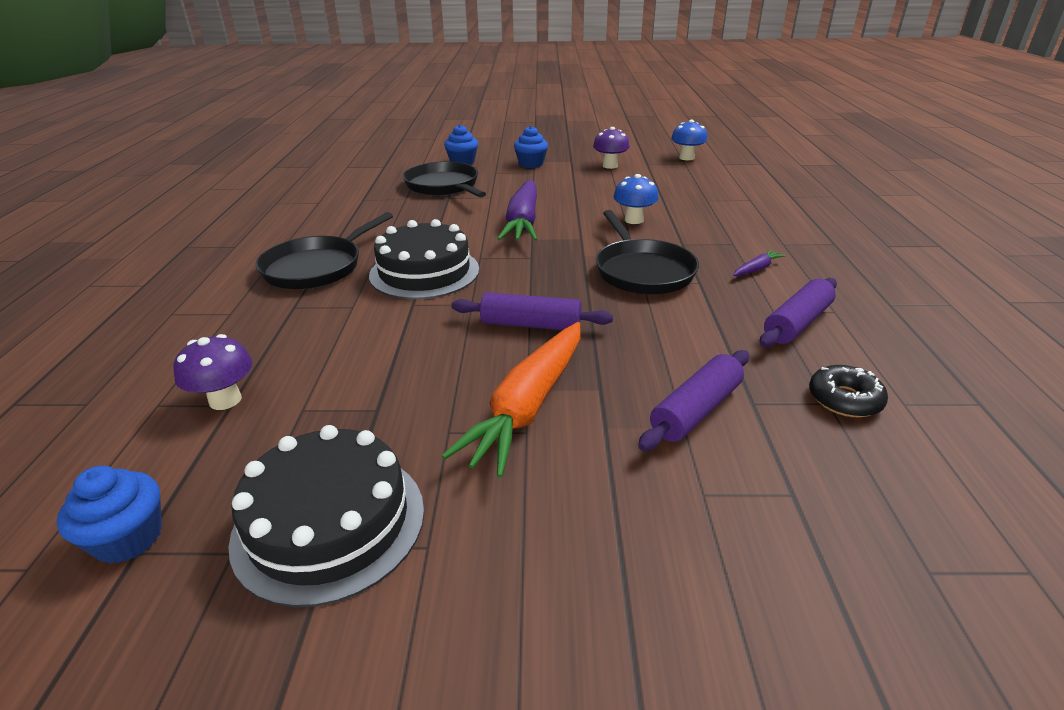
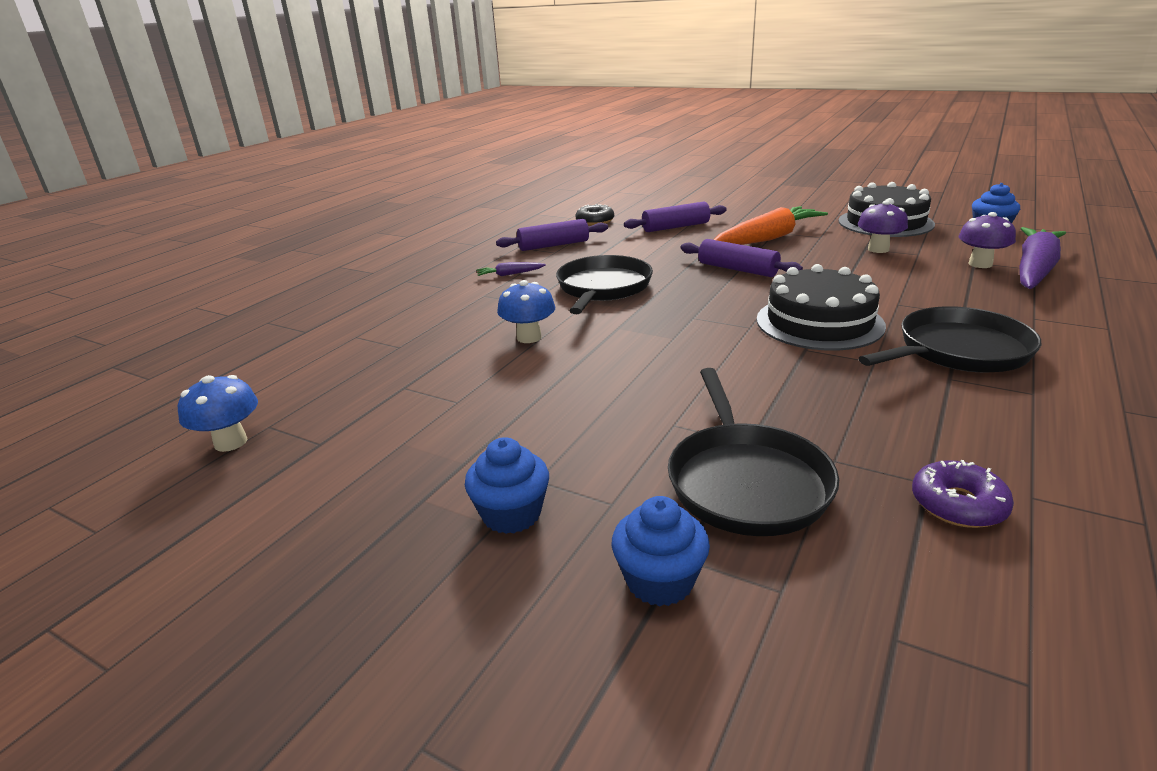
camera: 150 degrees left, 5 degrees down
purple carrot [497,180,538,241] -> purple carrot moved to [1019,227,1066,289]
purple mushroom [593,127,630,169] -> purple mushroom moved to [858,200,908,253]
none -> purple donut [912,460,1014,528]

